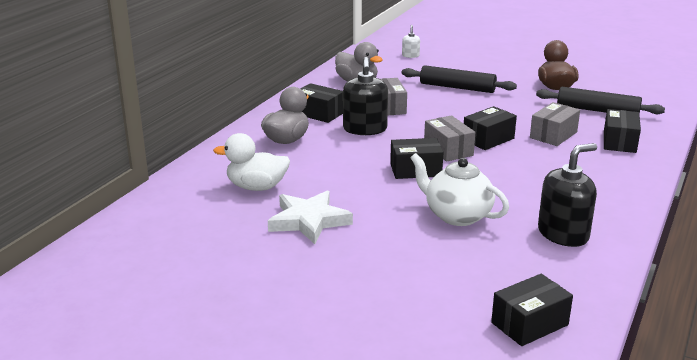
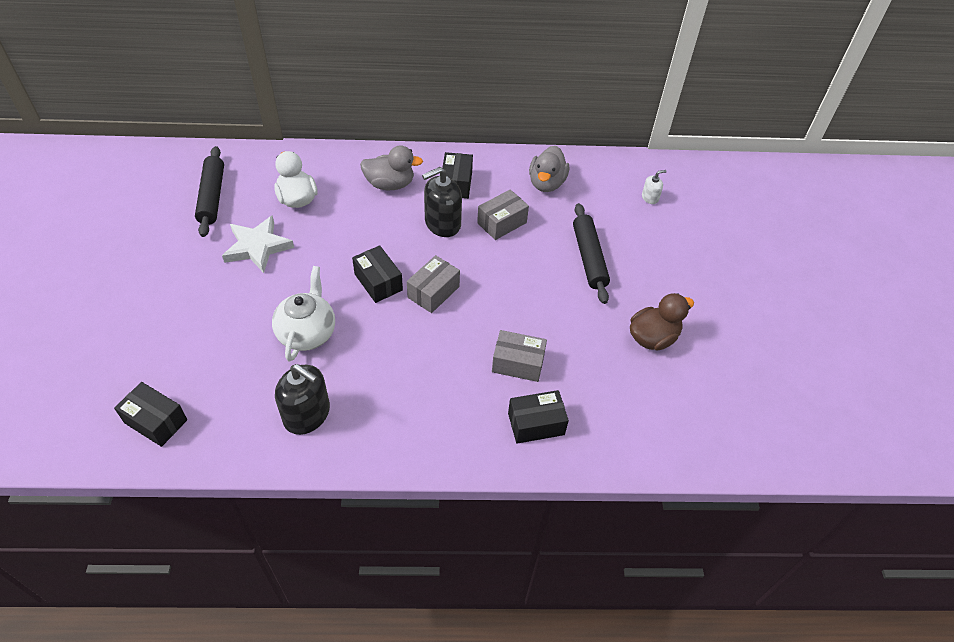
camera: 60 degrees right, 25 degrees up
black box [464,106,517,150] -> none
black rolling pin [536,87,665,114] -> black rolling pin moved to [195,146,224,237]

